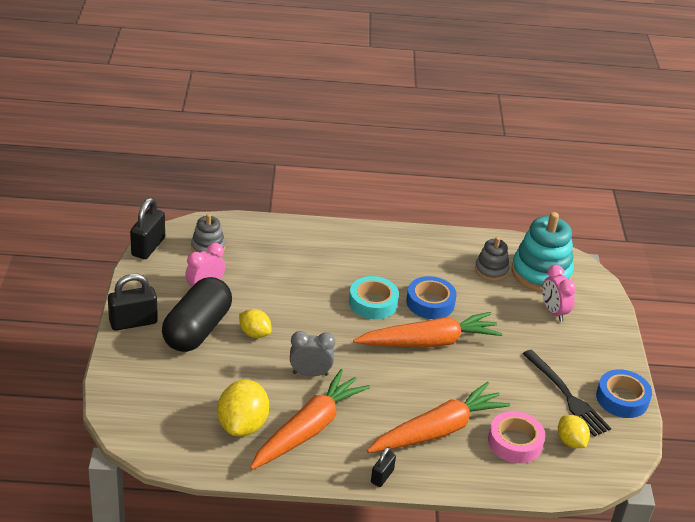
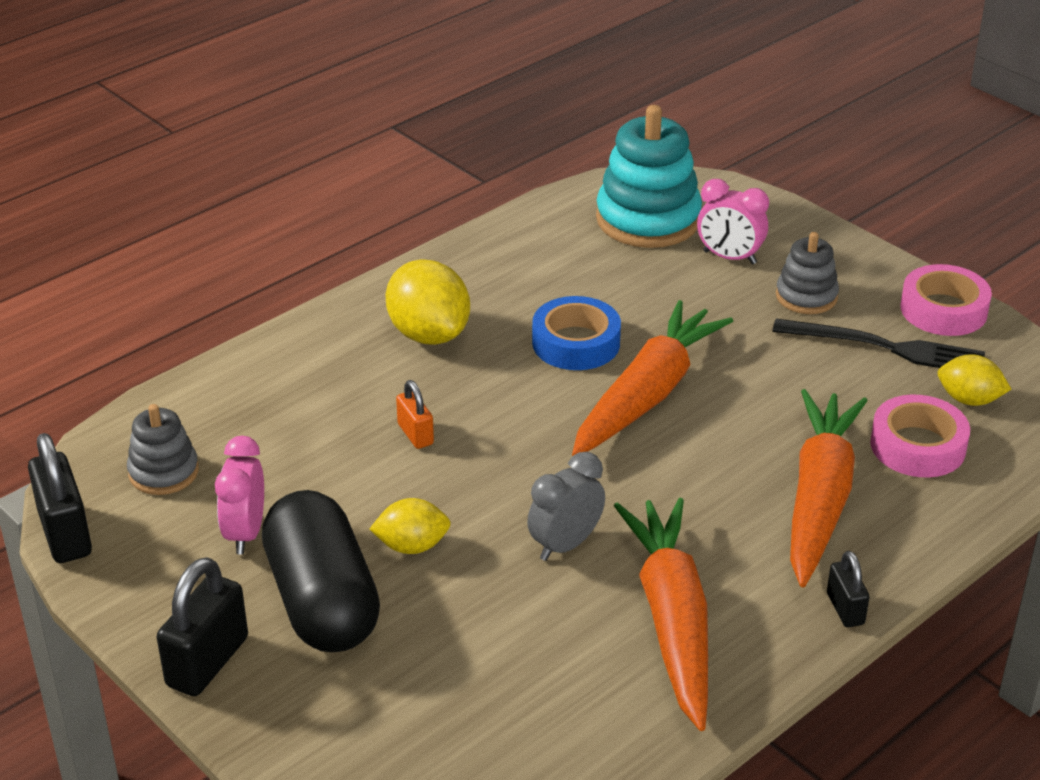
camera: 40 degrees left, 0 degrees up
yellow lemon [217,380,269,437] -> yellow lemon moved to [385,259,470,345]
turquoise tape [349,276,399,319] -> none
grey stacking toy [475,237,510,281] -> grey stacking toy moved to [776,232,839,314]
blue tape [596,370,652,418] -> pink tape [900,264,992,336]
none -> orange padlock [396,380,434,449]

